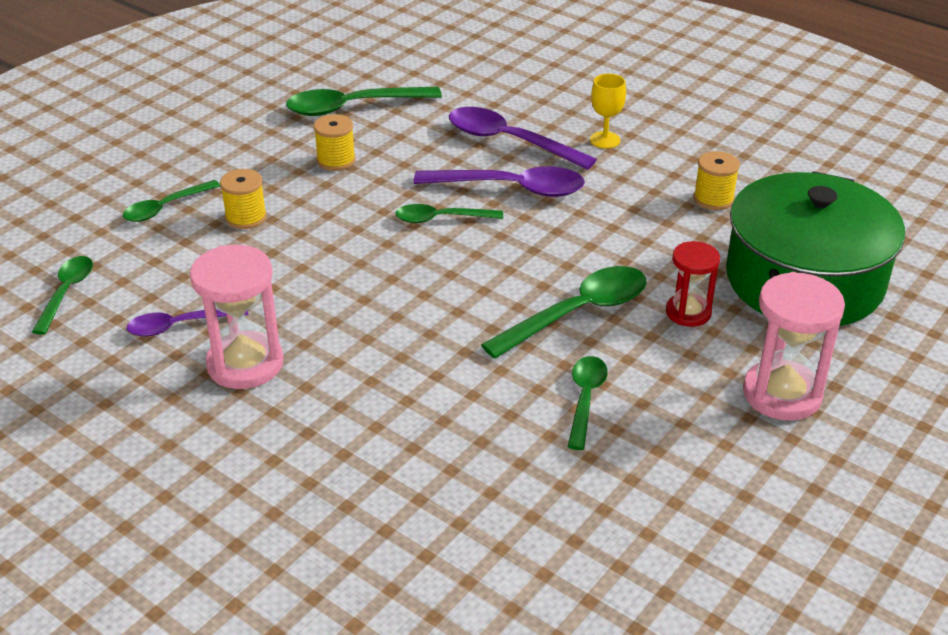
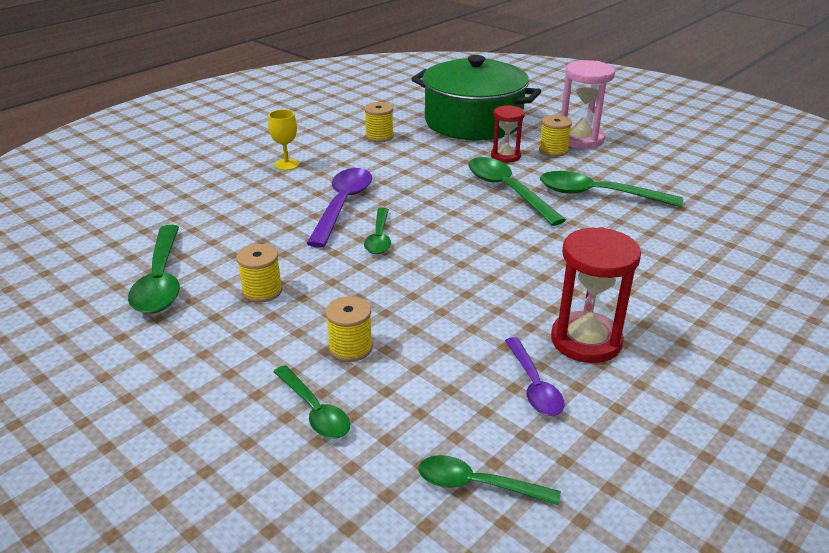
camera: 85 degrees left, 5 degrees down
pink hourglass [190,245,284,389] -> red hourglass [551,227,641,363]
purple spoon [449,107,597,170] -> none
green spoon [568,356,608,450] -> green spoon [540,171,683,207], size x1.64
none -> yellow spool [539,115,572,157]

